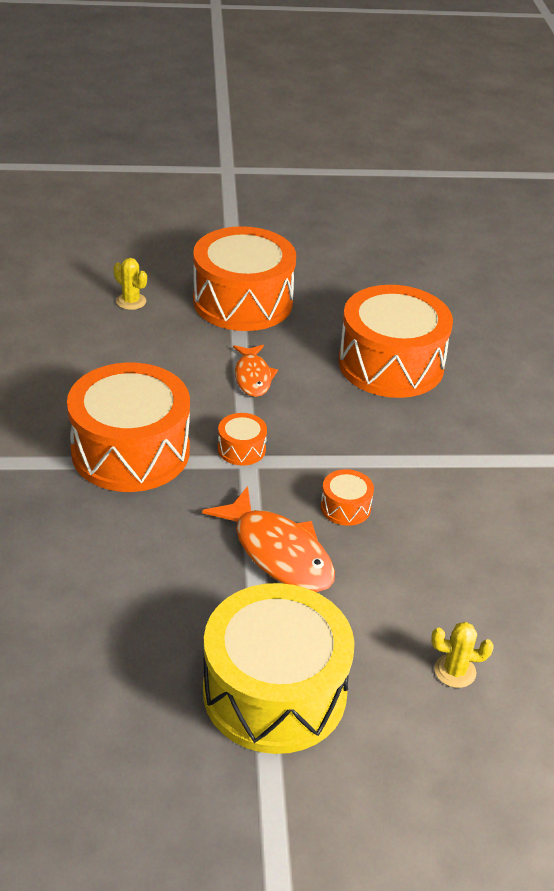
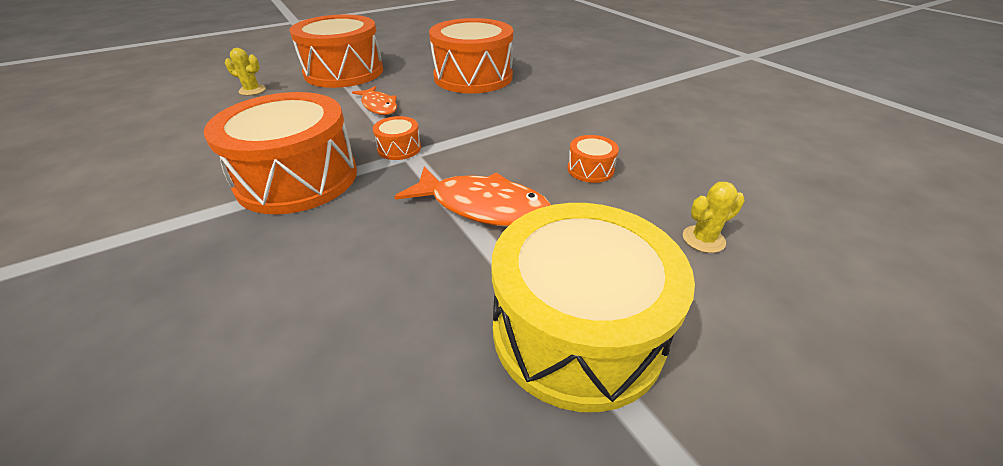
camera: 25 degrees left, 0 degrees up
orange drum [320,469,374,526] -> orange drum moved to [567,135,619,183]

